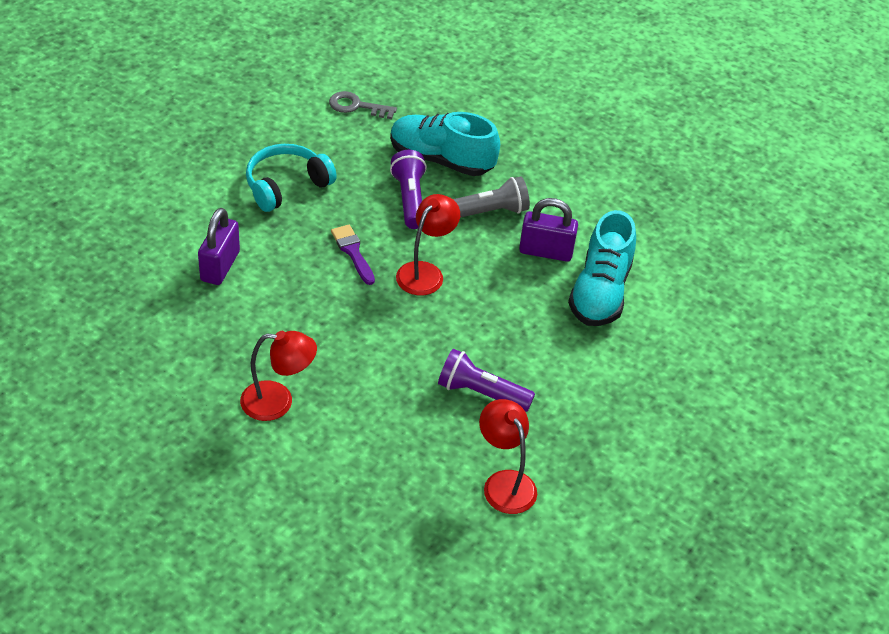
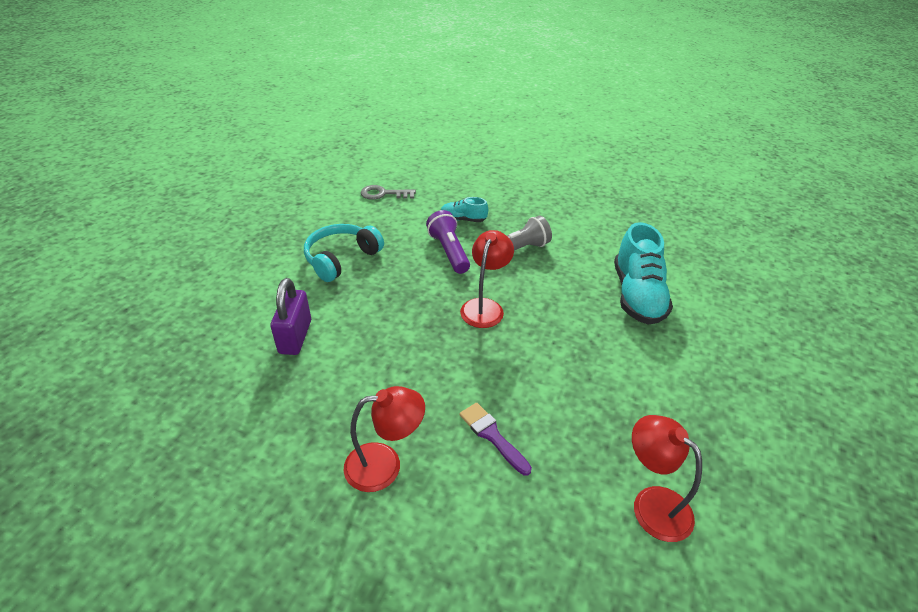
camera: 10 degrees left, 5 degrees down
purple brush [331,225,375,285] -> purple brush moved to [459,403,532,476]
turquoise shoe [390,112,500,176] -> turquoise shoe [441,197,488,222], size x0.51
purple flashlight [438,349,535,412] -> none
purple padlock [519,198,578,262] -> none

